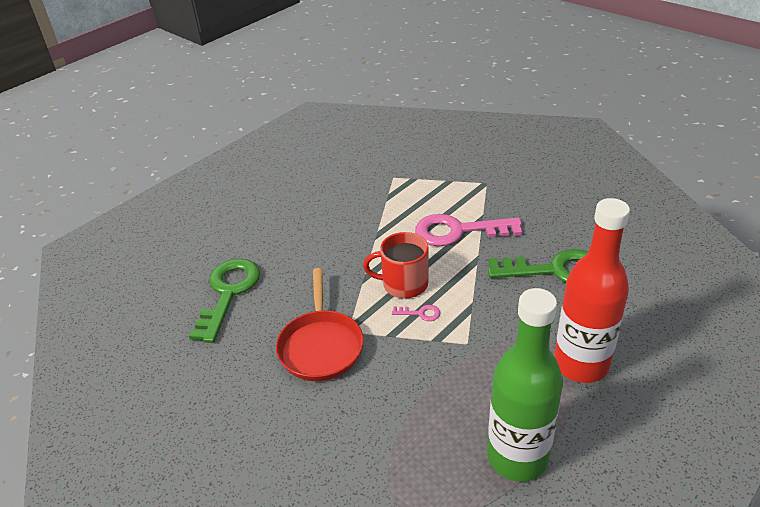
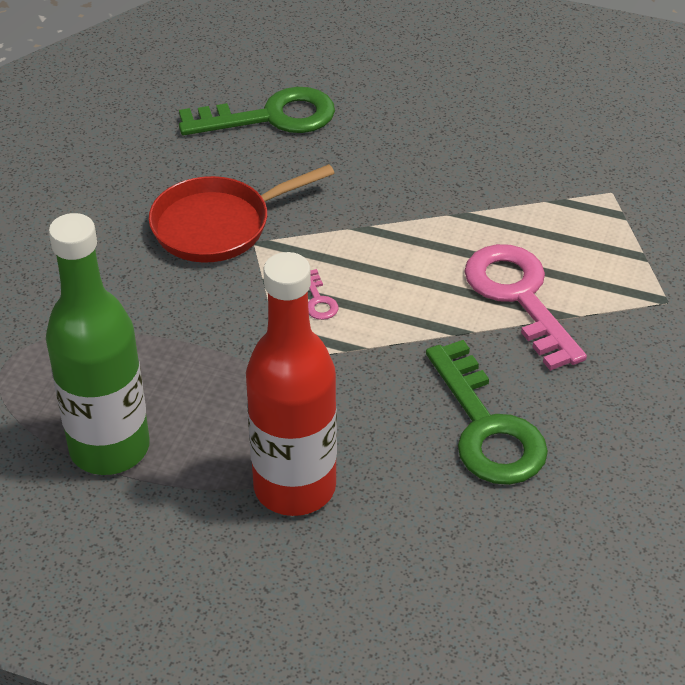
camera: 65 degrees right, 5 degrees up
red mug [363,232,429,298] -> none

